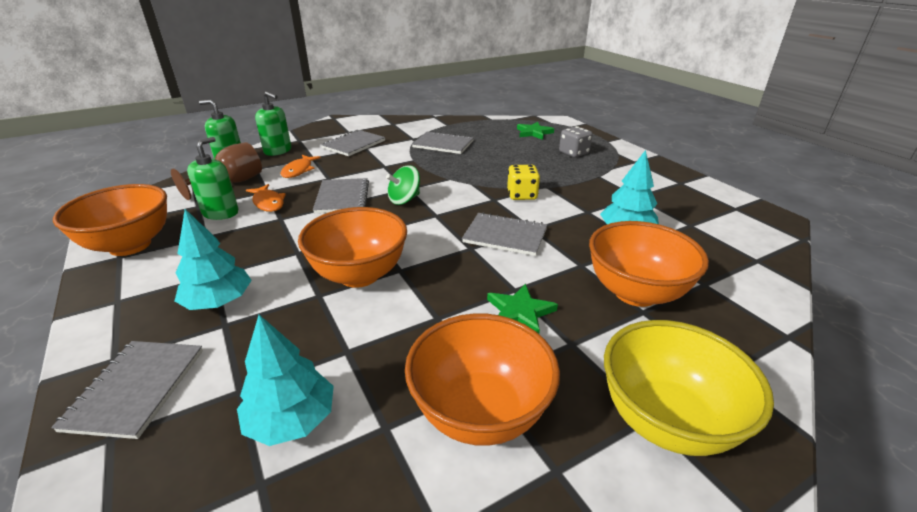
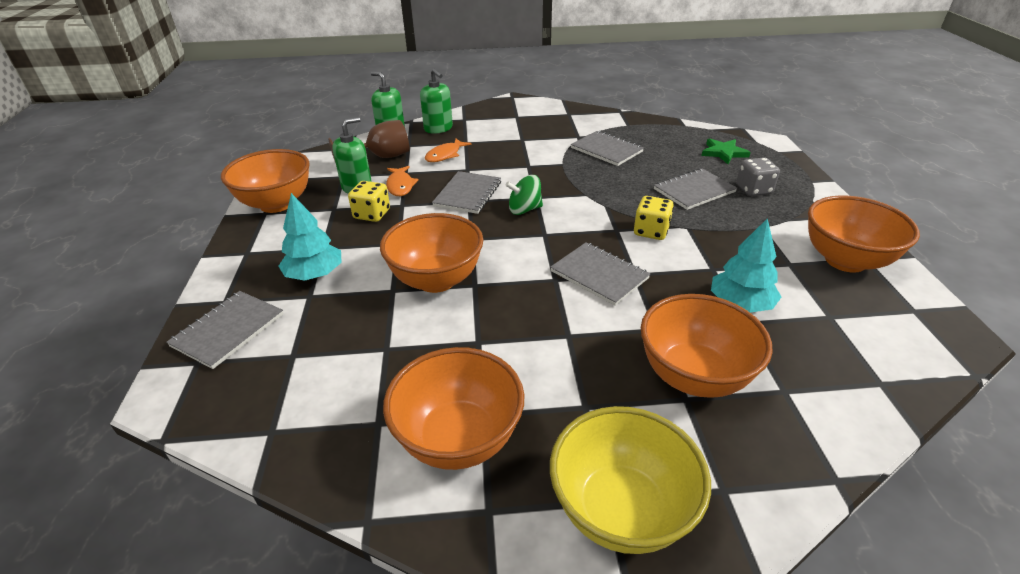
camera: 25 degrees right, 5 degrees up
turquoise tree [237,315,334,446] -> none
grey notebook [321,130,385,156] -> grey notebook moved to [654,168,737,210]
green star [487,283,558,334] -> none
none -> yellow dice [348,181,390,222]
none -> orange bowl [808,195,920,273]

